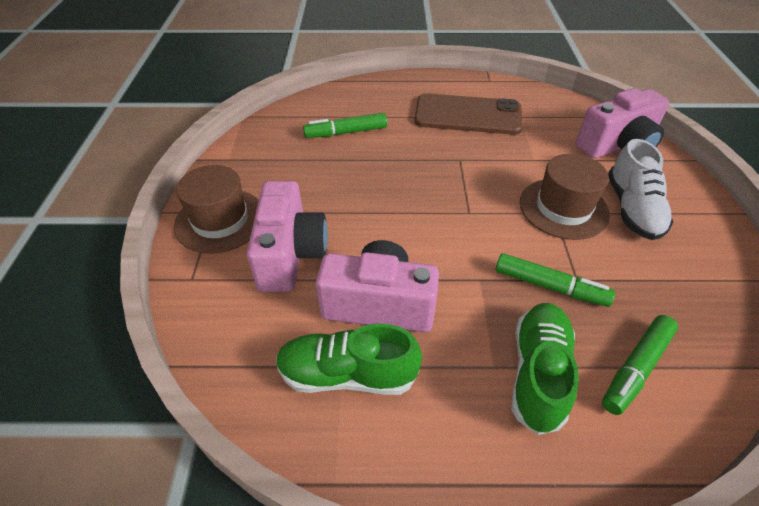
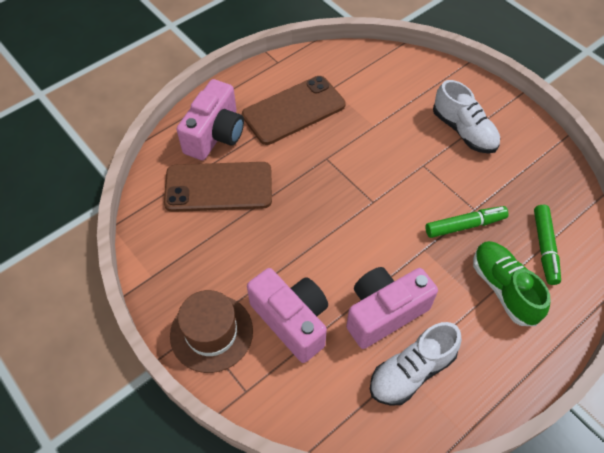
camera: 40 degrees left, 10 degrees up
green shoe [276,324,422,395] -> white shoe [370,322,462,406]
green marker [303,113,387,138] -> brown phone [164,162,272,212]
brown hat [520,154,610,240] -> none
pink camera [576,88,670,158] -> pink camera moved to [177,79,244,160]

